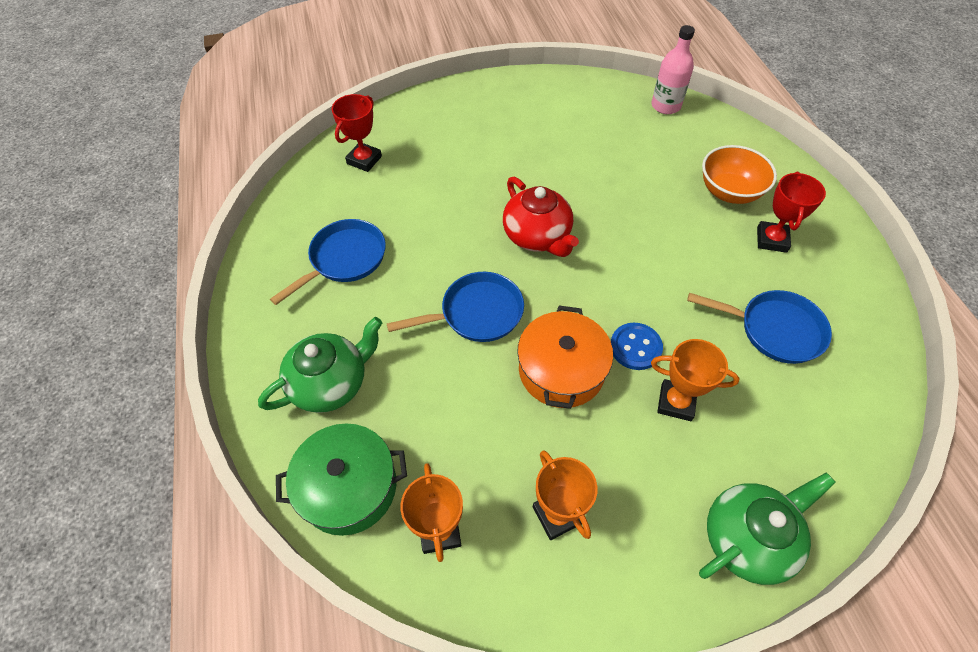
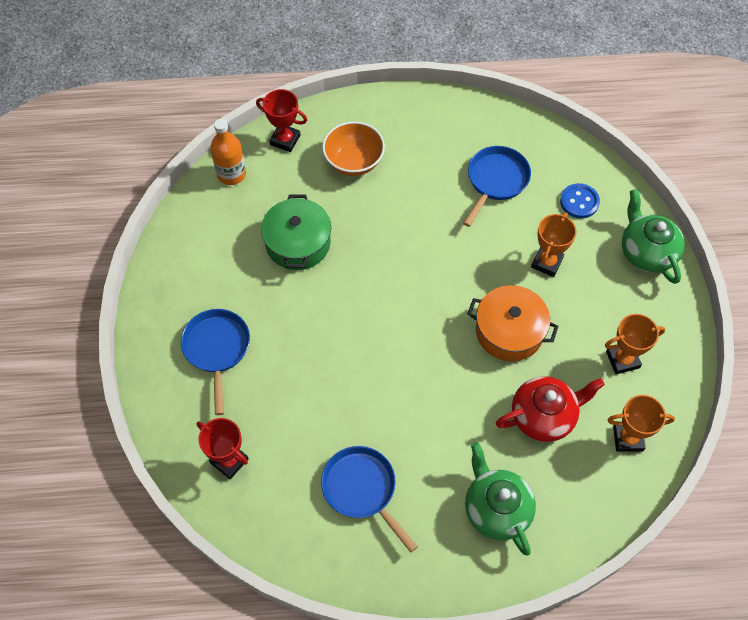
camera: 80 degrees left, 5 degrees up
green pot [276,423,407,536] -> green pot moved to [261,194,331,270]
blue pan [387,272,524,342] -> blue pan moved to [181,309,250,415]
red teapot [503,177,579,257] -> red teapot moved to [496,376,605,442]
blue button [611,323,663,370] -> blue button moved to [560,183,600,218]
pink bottle [651,25,695,114] -> orange bottle [210,119,246,185]
red trophy [757,172,826,253] -> red trophy moved to [256,89,307,152]

